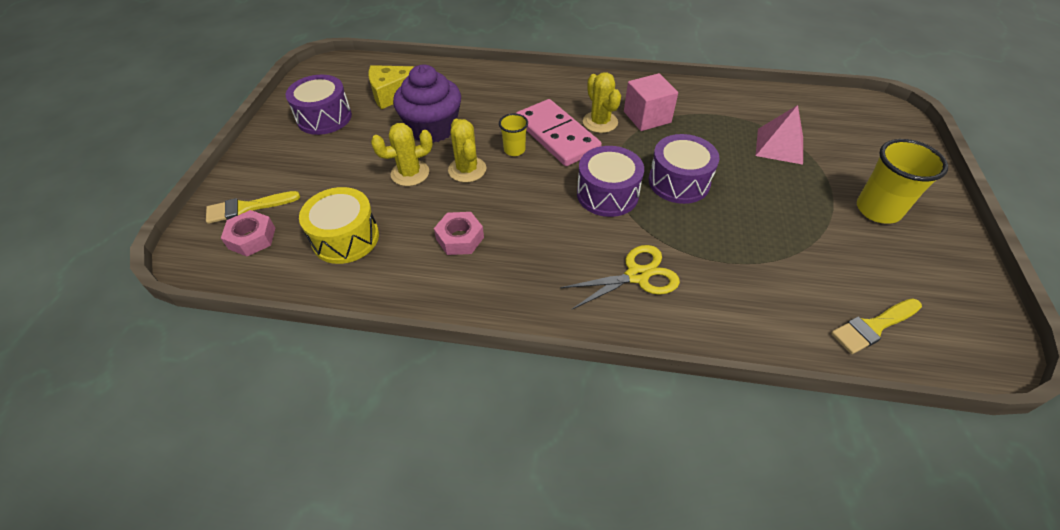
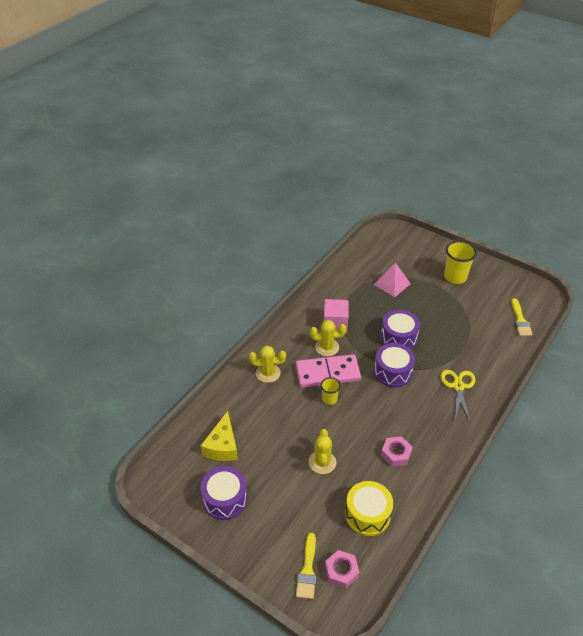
camera: 65 degrees left, 5 degrees down
purple cupcake [393,65,461,143] -> none
yellow cactus [448,119,486,182] -> yellow cactus moved to [249,346,286,383]

